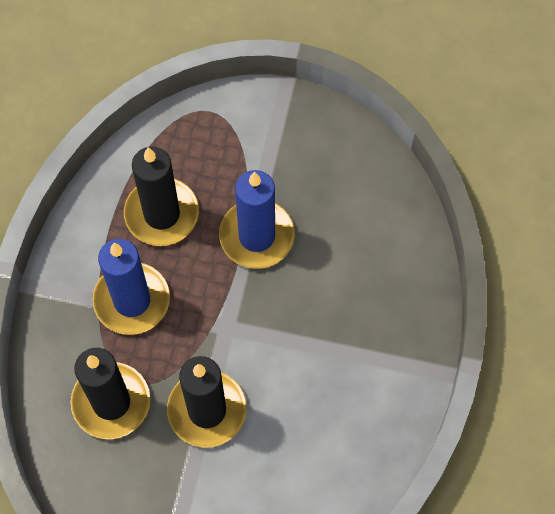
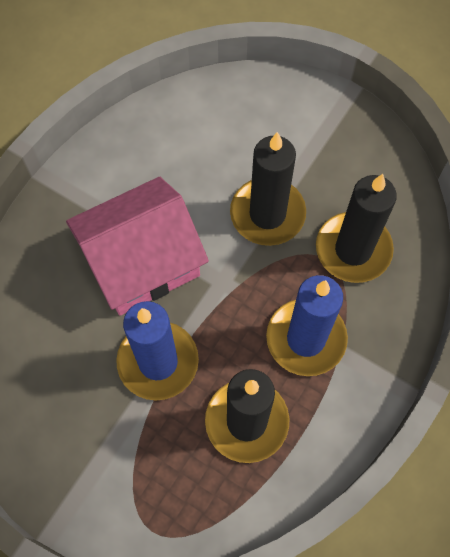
camera: 160 degrees left, 0 degrees up
none -> pink house [66,177,209,316]

